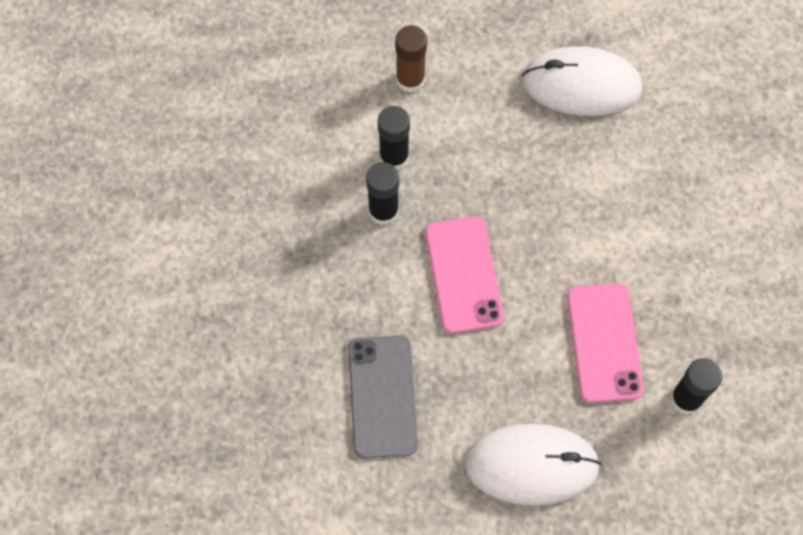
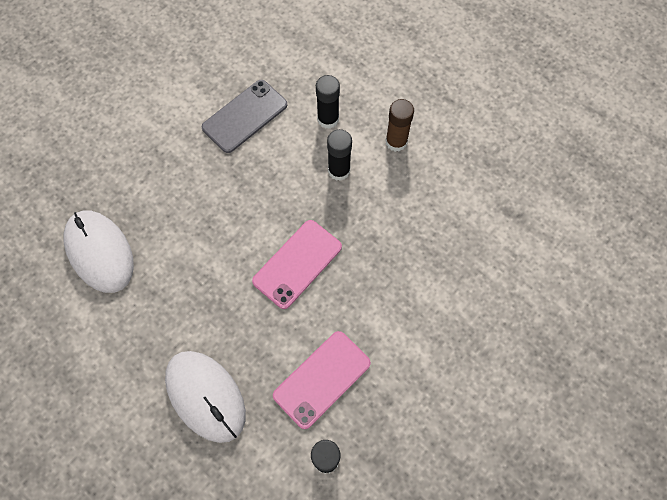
camera: 50 degrees right, 0 degrees up
grey phone [348,335,418,458] -> grey phone moved to [202,80,287,153]
black glue stick [366,162,399,225] -> black glue stick moved to [316,75,340,129]
white mouse [522,46,643,116] -> white mouse moved to [63,210,134,293]

